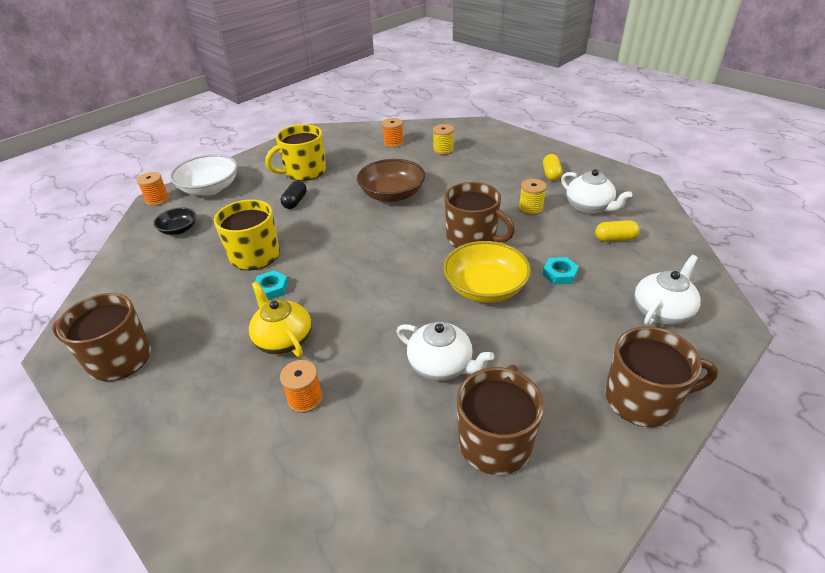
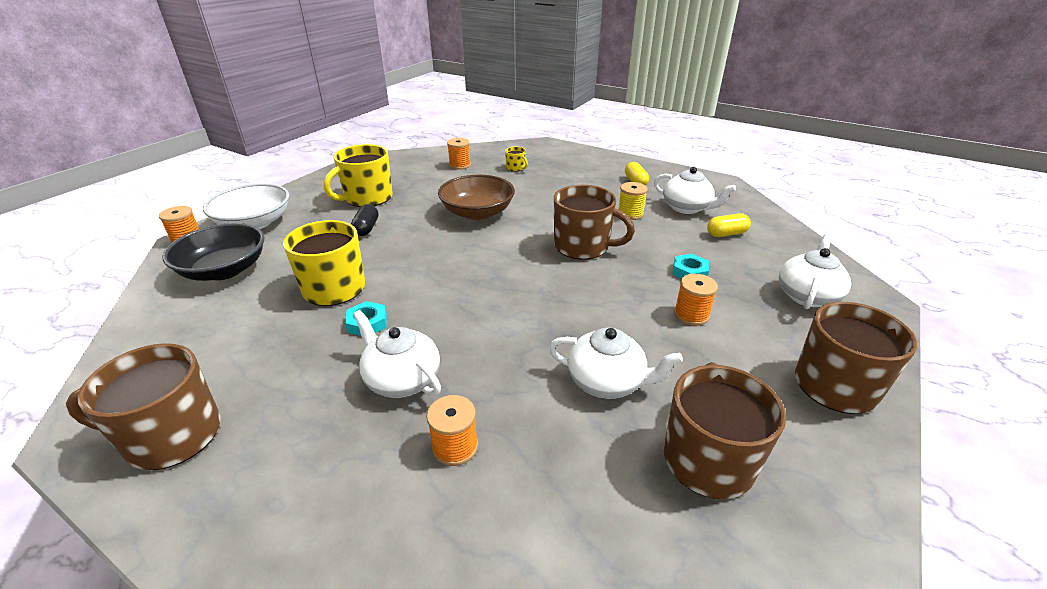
camera: 15 degrees left, 5 degrees down
black bowl [153,207,196,235] -> black bowl [163,223,265,281], size x1.76
yellow teapot [249,281,312,357] -> white teapot [353,310,441,398]
yellow spool [433,124,454,155] -> yellow mug [505,147,528,172]
yellow bowl [443,241,531,303] -> none
none -> orange spool [674,274,718,326]

